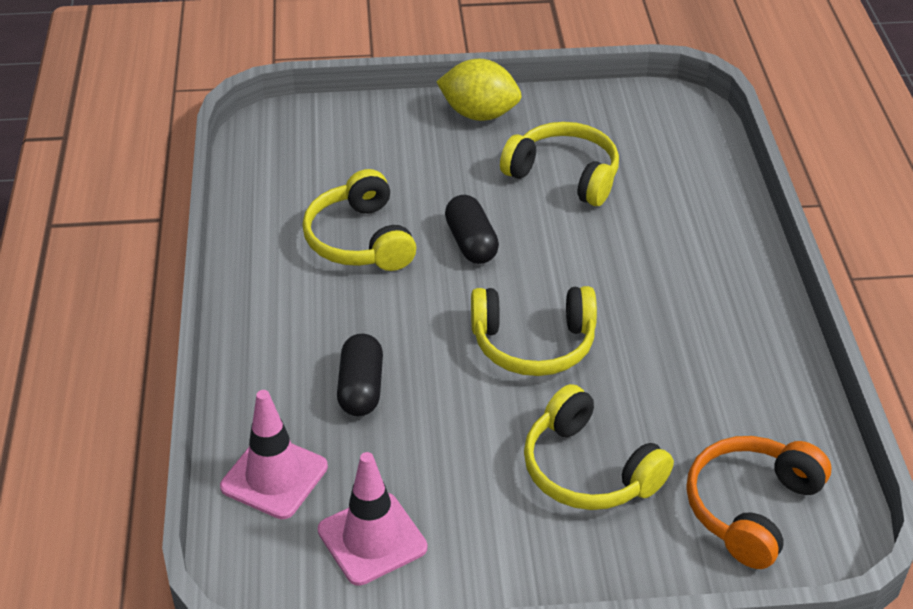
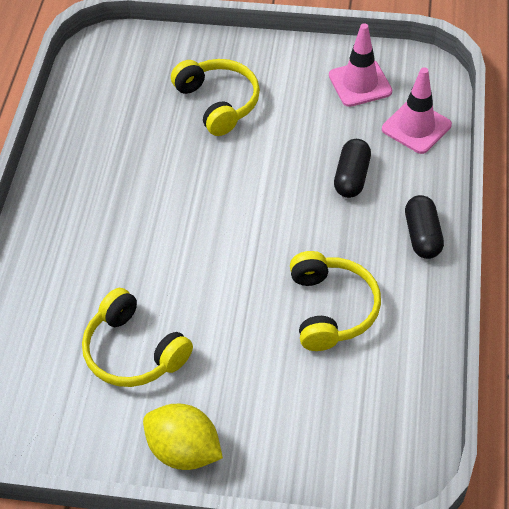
camera: 165 degrees left, 10 degrees up
black capsule [445,195,499,264] -> black capsule moved to [405,195,444,259]
yellow headphones [471,286,597,376] -> none
orange headphones [686,436,831,569] -> none

